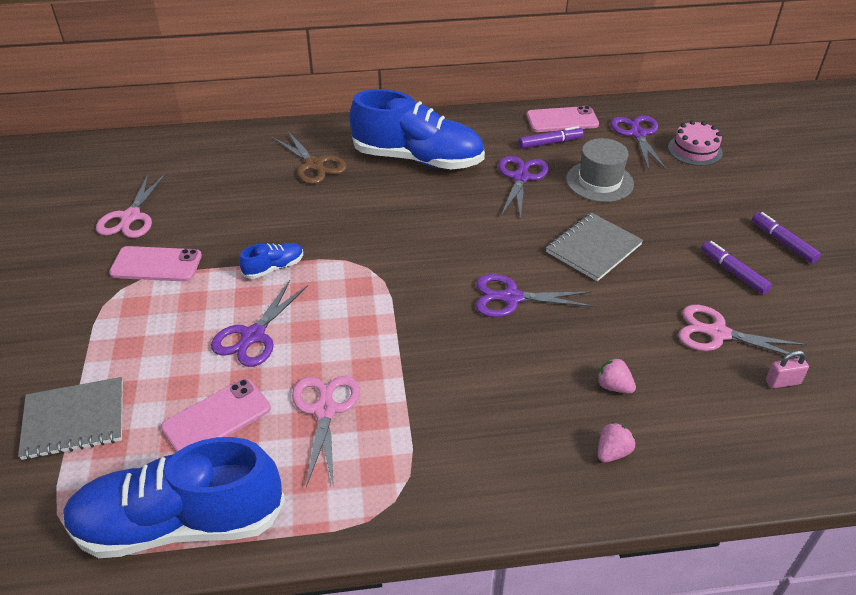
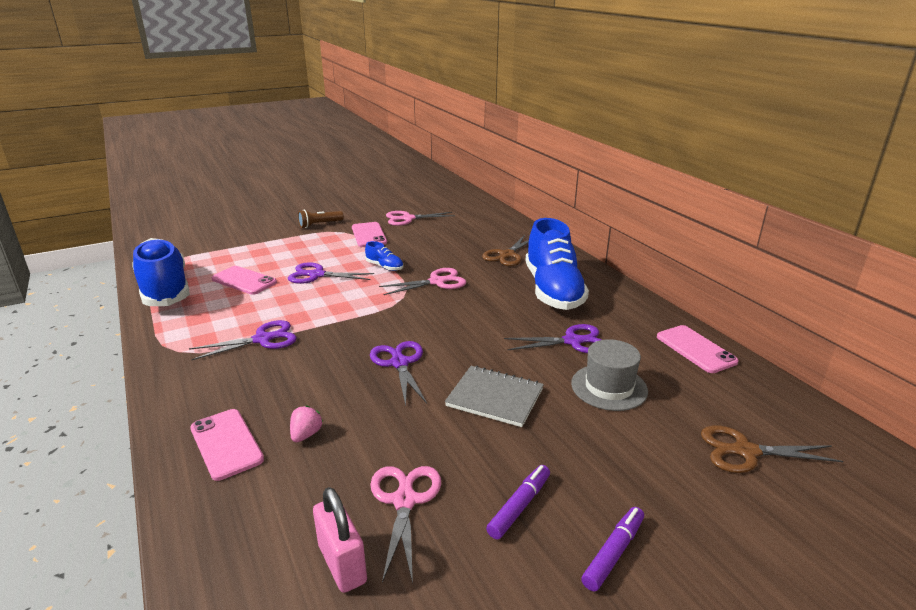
camera: 70 degrees right, 15 degrees down
grey notebook [18,377,123,460] -> none
pink scissors [292,376,360,488] -> pink scissors moved to [379,268,466,295]
purple marker [519,126,584,149] -> none
pink strawberry [598,422,636,463] -> pink phone [190,409,264,481]
purple scissors [610,115,667,170] -> purple scissors moved to [189,320,297,360]
pink cake [668,120,723,166] -> brown scissors [701,426,844,473]
pink padlock [766,350,809,388] -> pink padlock [313,487,367,593], size x1.71
none -> brown flashlight [298,210,344,228]

